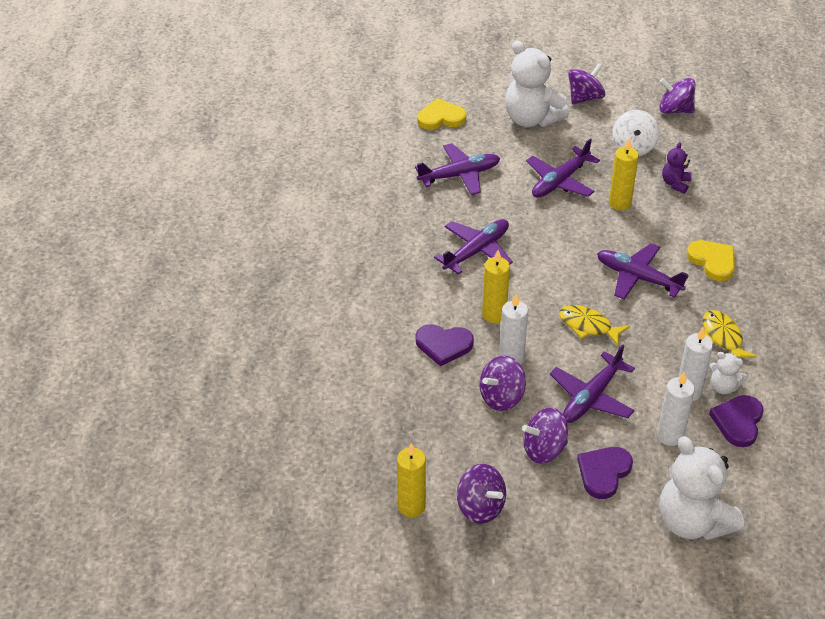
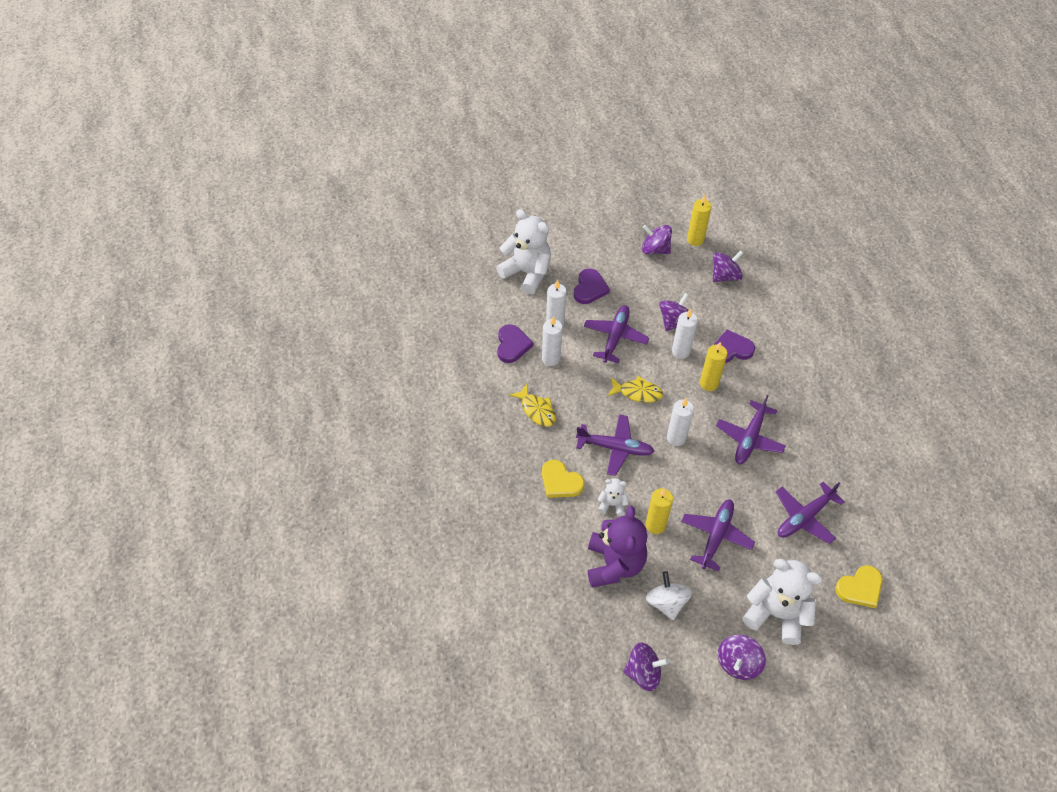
camera: 160 degrees right, 10 degrees up
purple spinning top [522,408,568,464] -> purple spinning top moved to [713,250,743,282]
purple teddy bear [662,142,692,194] -> purple teddy bear [588,505,647,588], size x2.09
white teddy bear [709,352,748,394] -> white teddy bear moved to [598,478,629,516]
none -> white candle [667,398,694,446]

